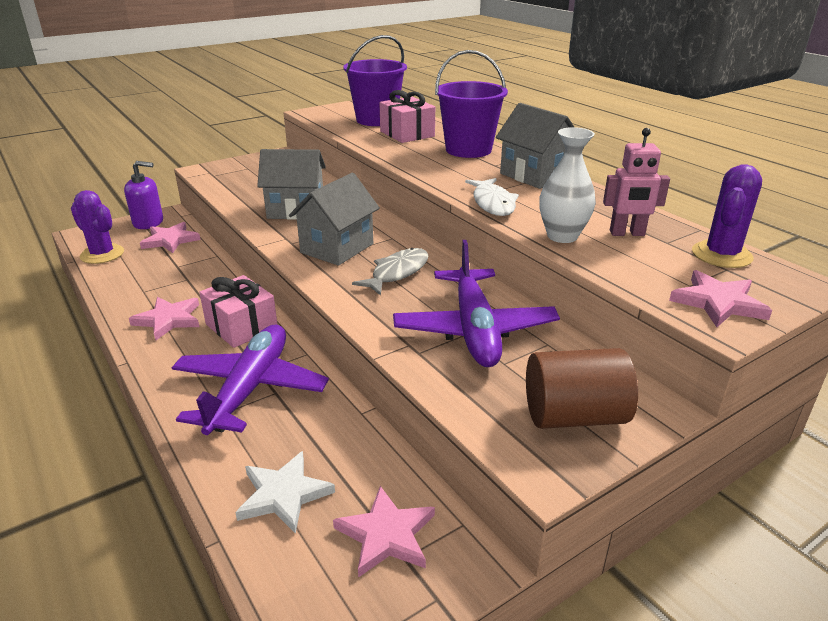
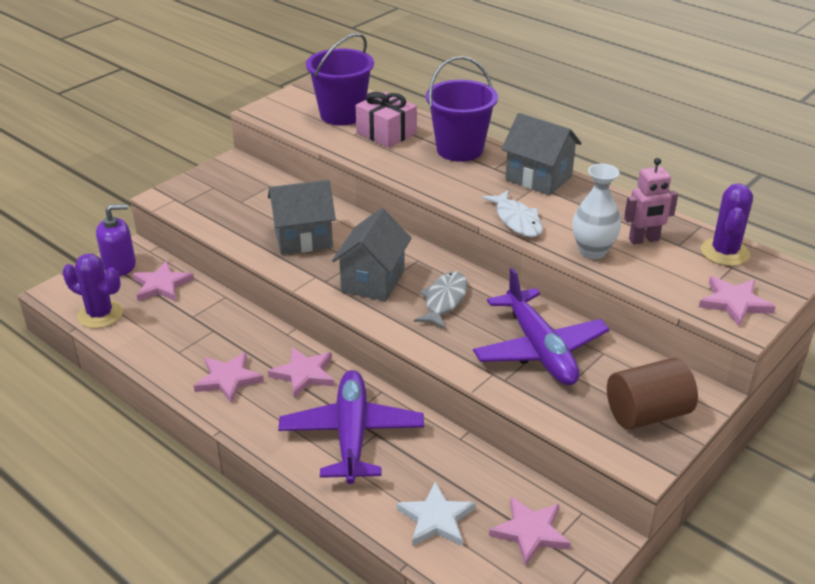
camera: 15 degrees left, 5 degrees up
pink gift [199,275,278,348] -> pink star [268,347,334,398]

